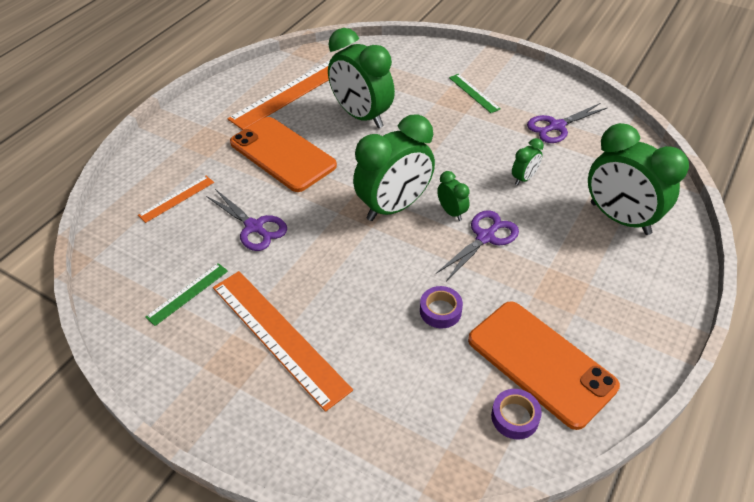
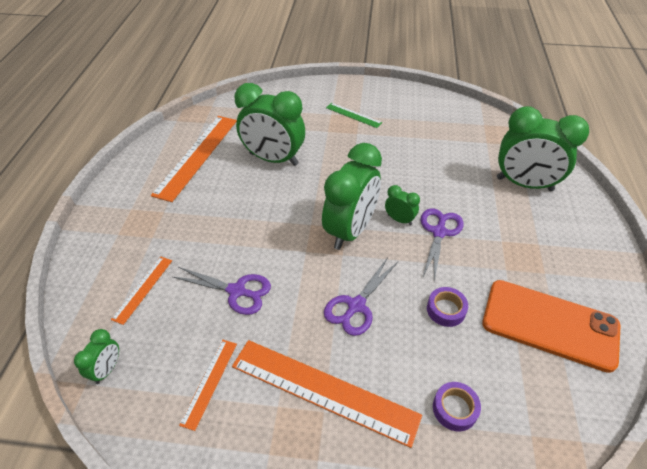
camera: 25 degrees left, 0 degrees up
green ruler [145,263,228,326] -> orange ruler [179,340,237,431]
orange phone [230,117,337,192] -> none
purple tape [491,389,542,439] -> purple tape moved to [433,382,481,431]
green clock [512,138,544,185] -> green clock moved to [74,329,119,384]
purple scissors [527,103,607,143] -> purple scissors moved to [324,257,398,336]

